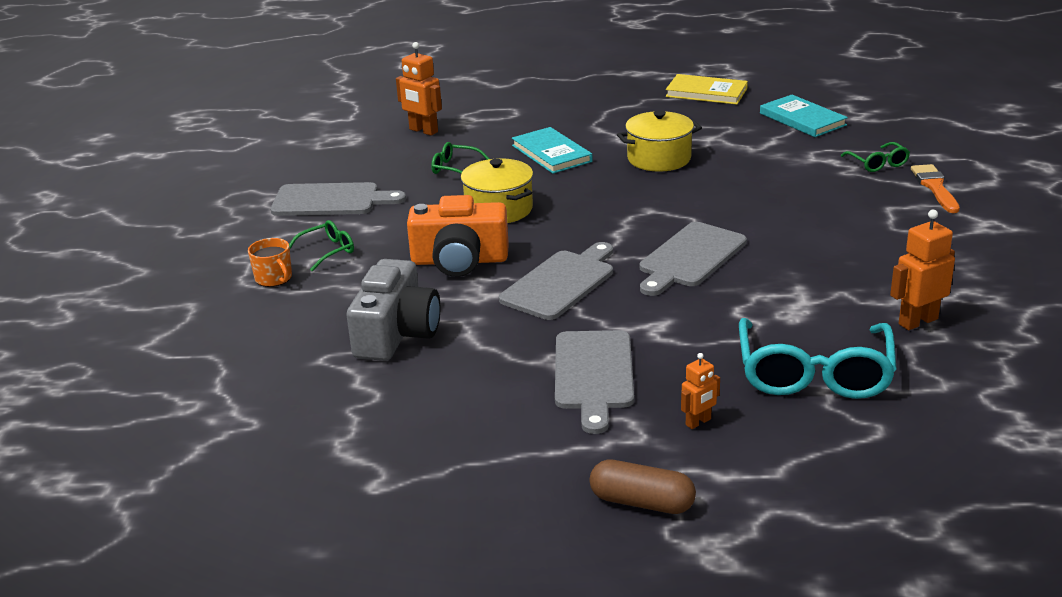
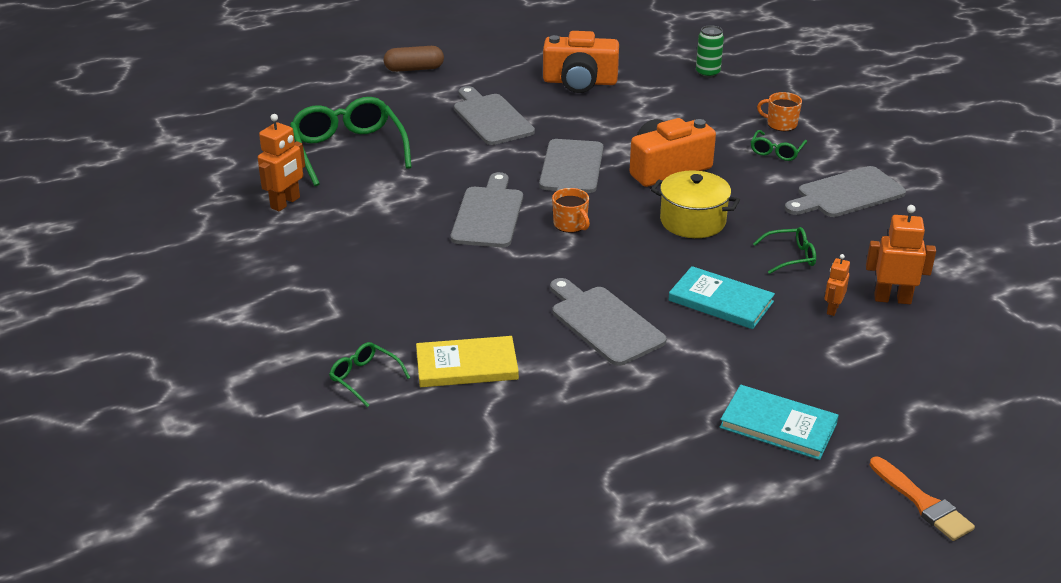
camera: 150 degrees right, 5 degrees up
grey camera [346,259,441,361] -> none
yellow pot [617,110,702,172] -> grey cutting board [550,278,666,366]
yellow book [666,74,748,105] -> yellow book moved to [416,336,519,387]
orange robot [681,353,720,429] -> orange robot moved to [825,254,850,316]
turquoise glasses [739,318,897,399] -> green glasses [290,97,412,186]
turquoise book [760,95,848,137] -> turquoise book moved to [720,385,839,460]
orange brush [911,164,960,213] -> orange brush moved to [870,457,975,541]
none -> orange camera [543,31,619,93]
none -> orange mug [552,188,590,233]
none -> green can [696,25,724,78]

